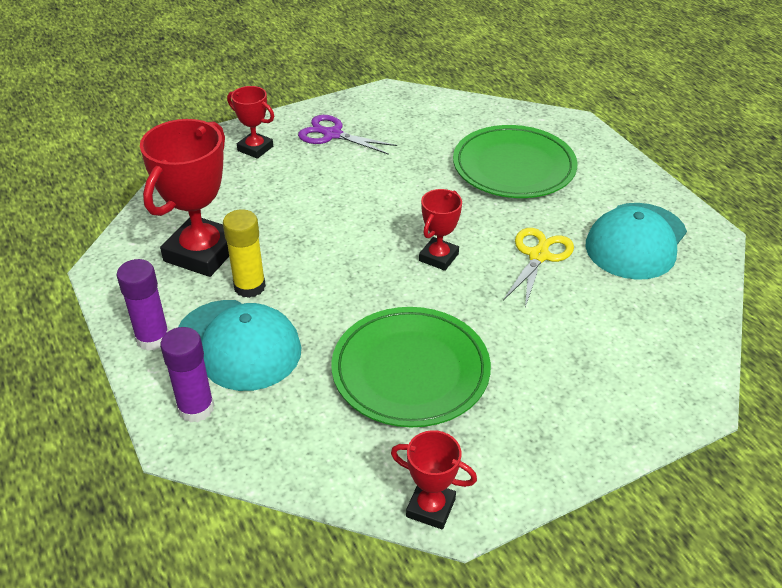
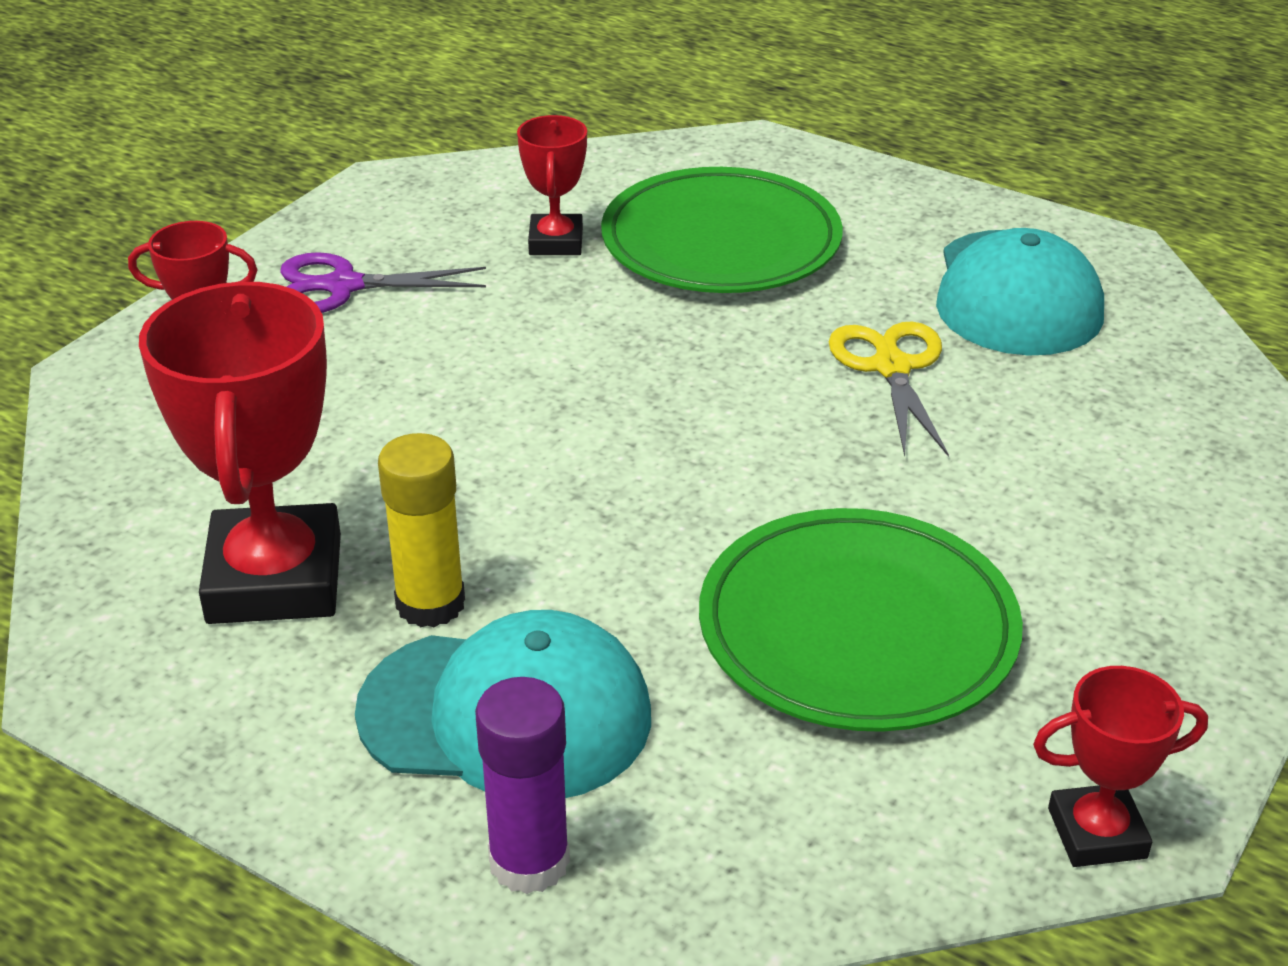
camera: 30 degrees left, 5 degrees down
purple glue stick [117,259,169,351] -> none
red trophy [419,189,462,271] -> red trophy moved to [517,115,587,255]

